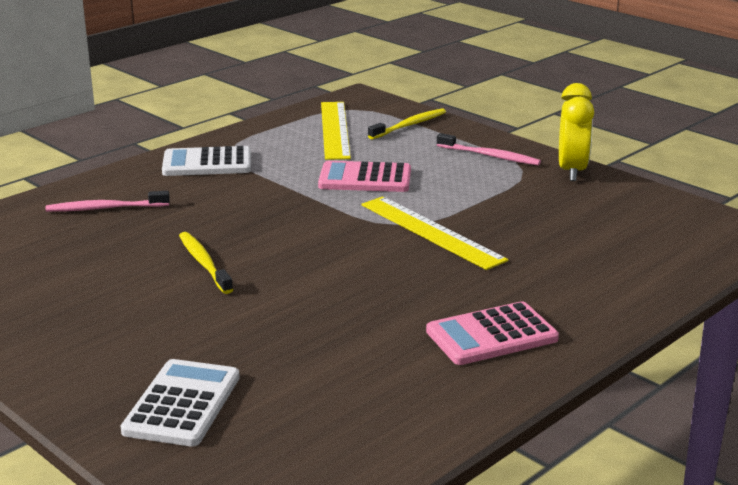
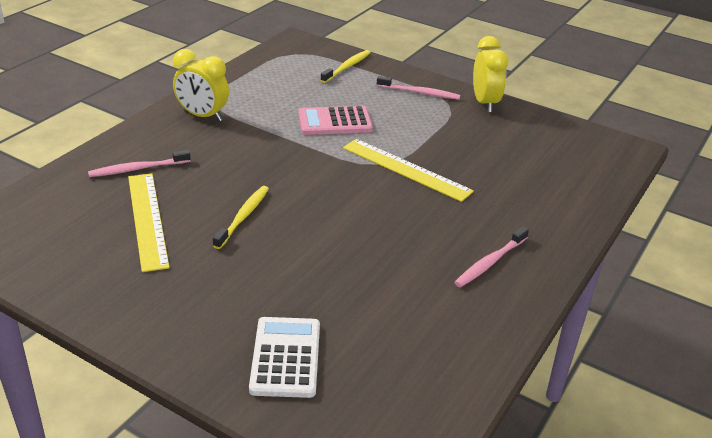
camera: 15 degrees left, 10 degrees up
white calculator [162,146,251,176] -> yellow clock [173,49,229,121]
yellow toothbrush [179,232,233,294] -> yellow toothbrush turned 60 degrees clockwise [213,186,269,249]
yellow ruler [321,102,351,160] -> yellow ruler moved to [128,173,170,272]
pink calculator [426,301,559,365] -> pink toothbrush [454,227,529,287]

